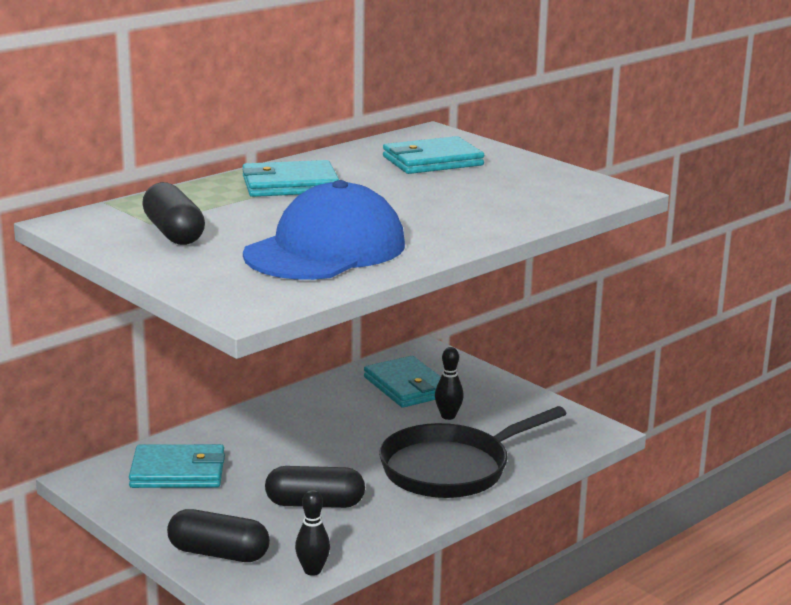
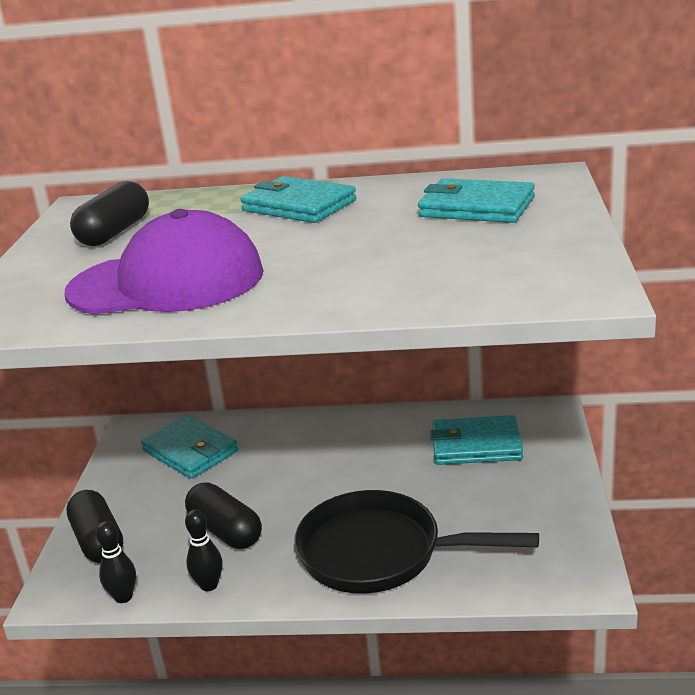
camera: 50 degrees right, 5 degrees up
blue cap [243,180,405,280] -> purple cap [64,209,264,315]
turquoise wallet [364,356,441,408] -> turquoise wallet turned 75 degrees clockwise [430,415,523,465]
black bowling pin [435,347,464,420] -> black bowling pin moved to [185,509,222,591]

